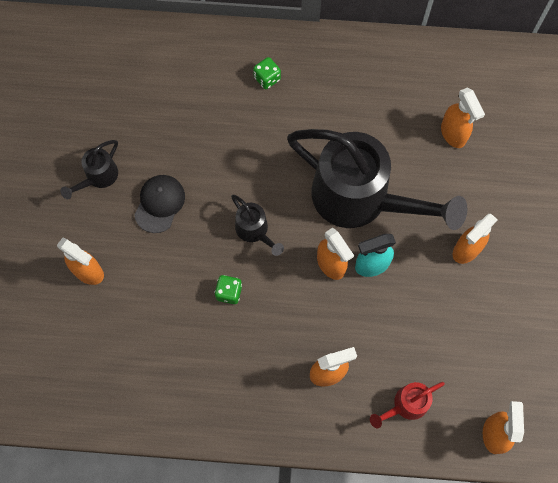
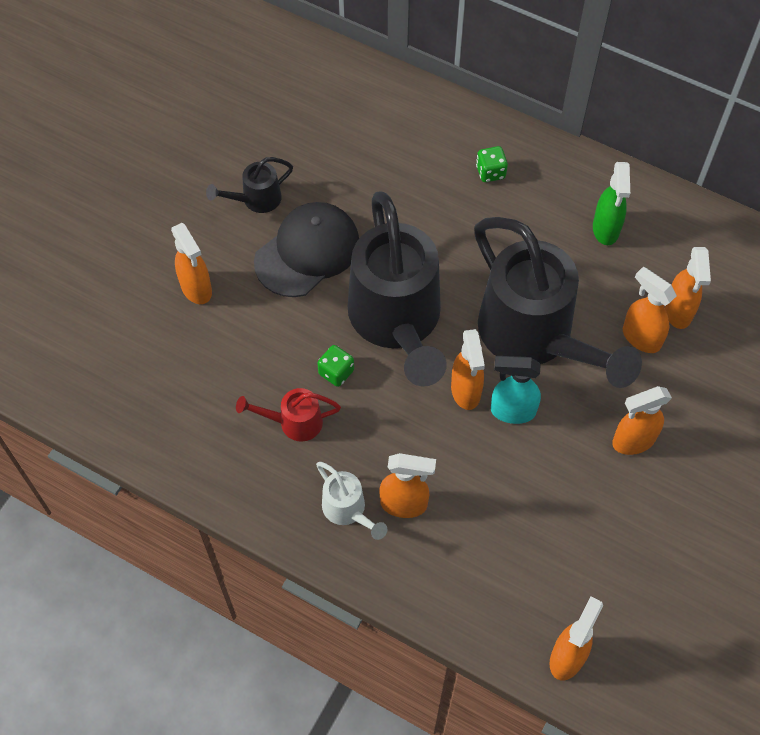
camera: 25 degrees right, 10 degrees down
black cap [134,175,185,233] -> black cap [254,202,359,297], size x1.55
black watering can [231,195,284,256] -> black watering can [348,191,447,387], size x2.34
red watering can [370,382,445,428] -> red watering can moved to [236,388,341,442]
none -> white watering can [316,462,387,540]
none -> green spray bottle [593,162,630,245]
none -> orange spray bottle [623,267,677,353]

